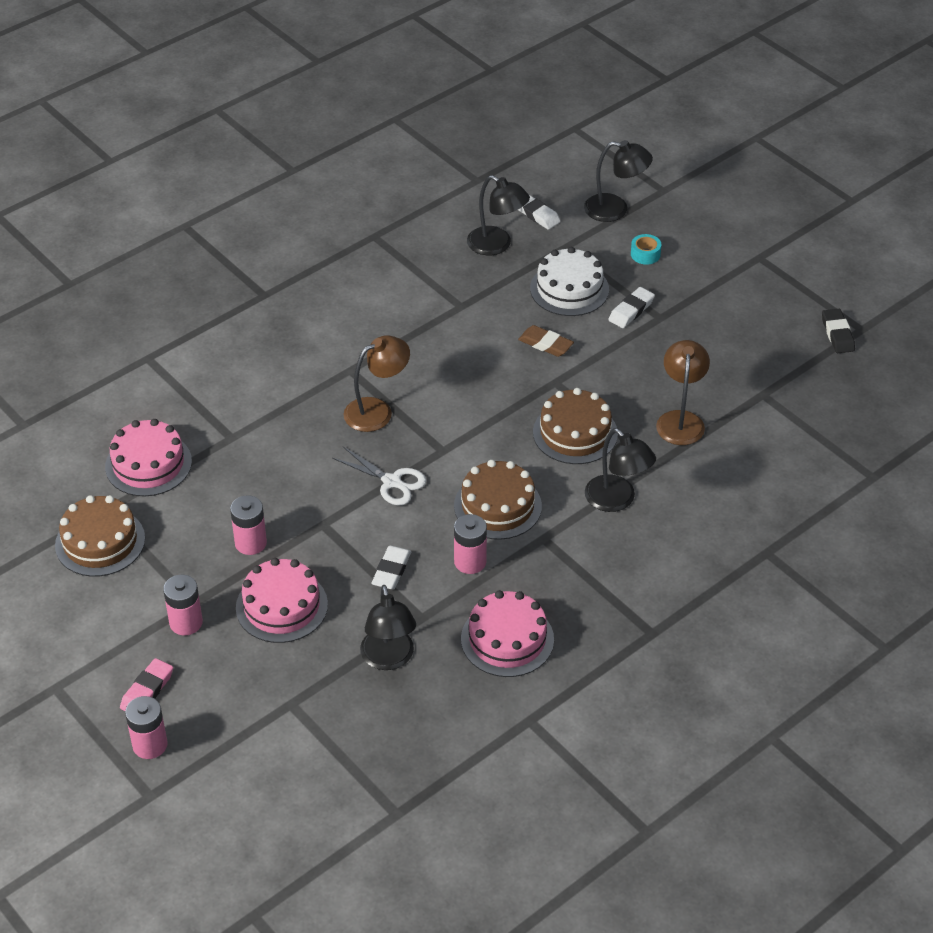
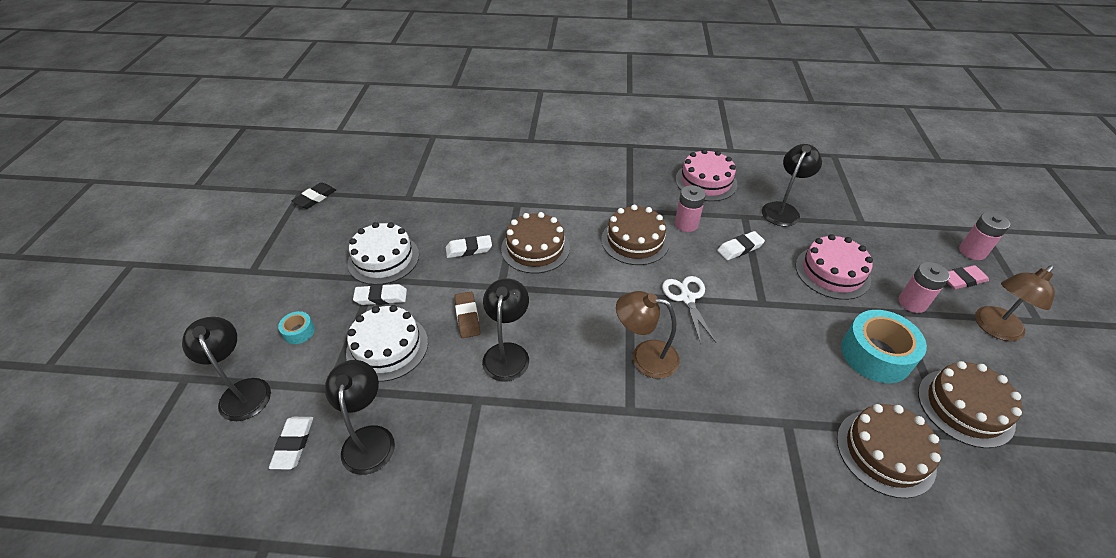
camera: 135 degrees left, 0 degrees up
pink cake [105,419,192,496] -> brown cake [837,404,941,498]
pink battery [230,495,267,555] -> none
black lamp [585,428,656,512] -> black lamp moved to [482,278,529,382]
brown lamp [656,340,710,445] -> brown lamp moved to [975,265,1055,341]
none -> white cake [348,222,419,285]
none -> white eraser [446,235,492,258]
none -> turquoise tape [841,310,927,383]

